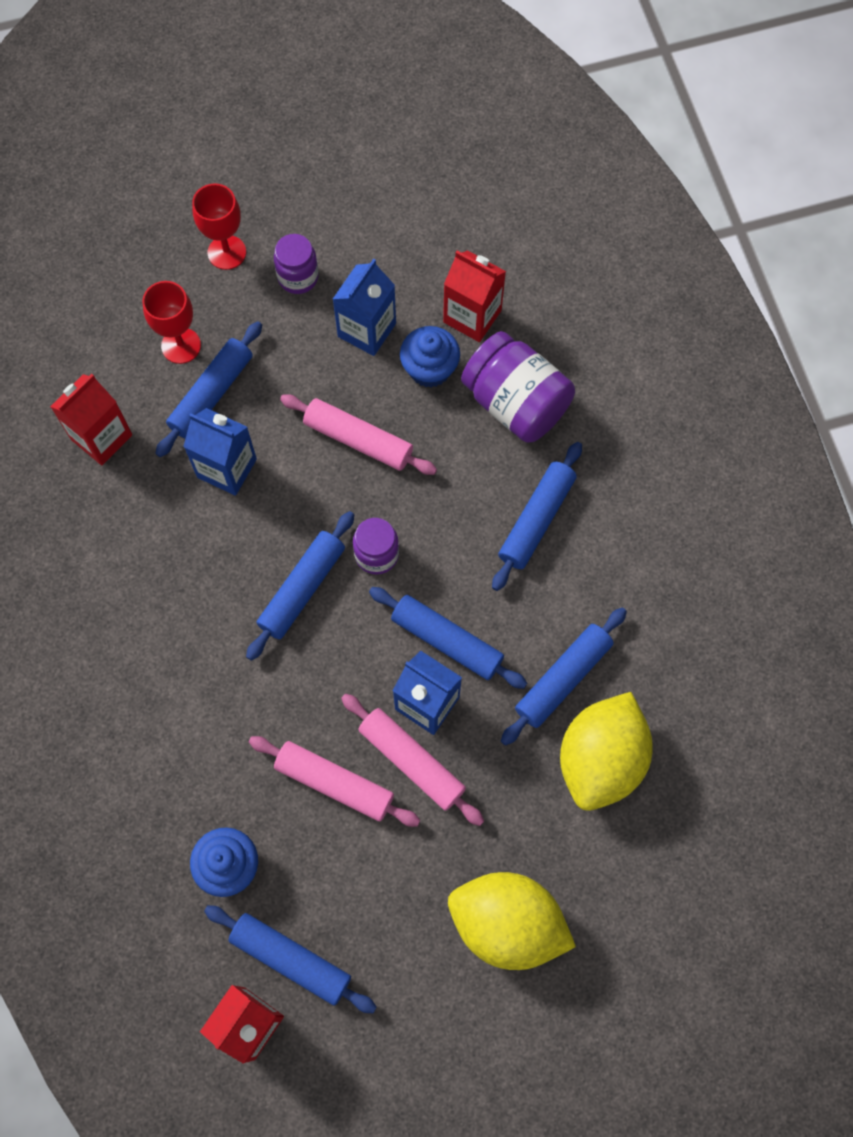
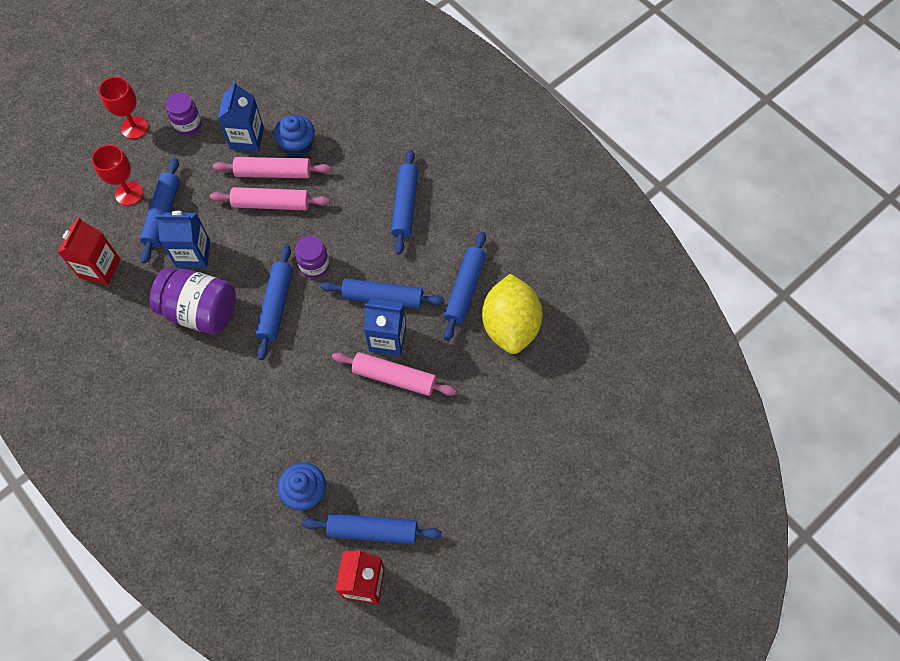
camera: 25 degrees left, 5 degrees down
pink rolling pin [249,736,420,827] -> pink rolling pin moved to [213,157,331,178]
red carton [443,250,506,342] -> none
yellow lemon [448,872,576,970] -> none
purple jar [461,331,575,443] -> purple jar moved to [149,267,236,335]

